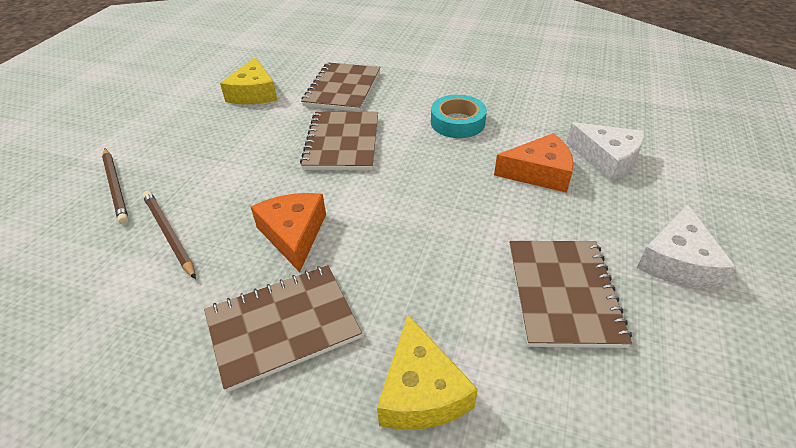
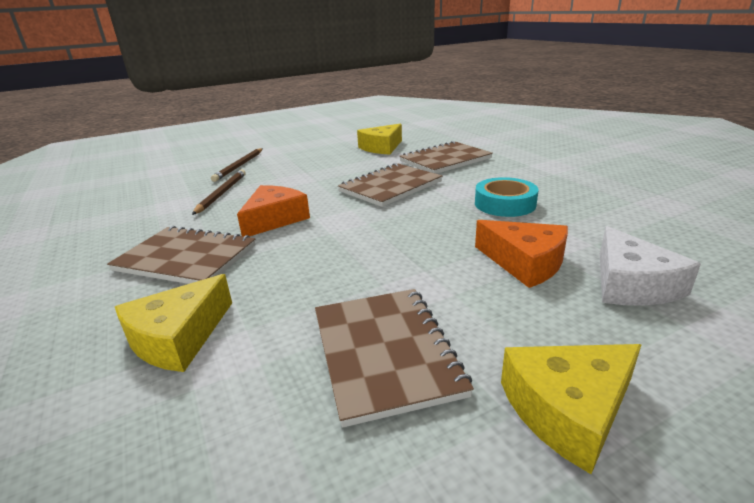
camera: 45 degrees right, 15 degrees down
brown notebook [509,241,632,348] -> brown notebook turned 60 degrees counterclockwise [315,289,474,428]
white cheese [637,204,736,289] -> yellow cheese [501,344,642,474]

